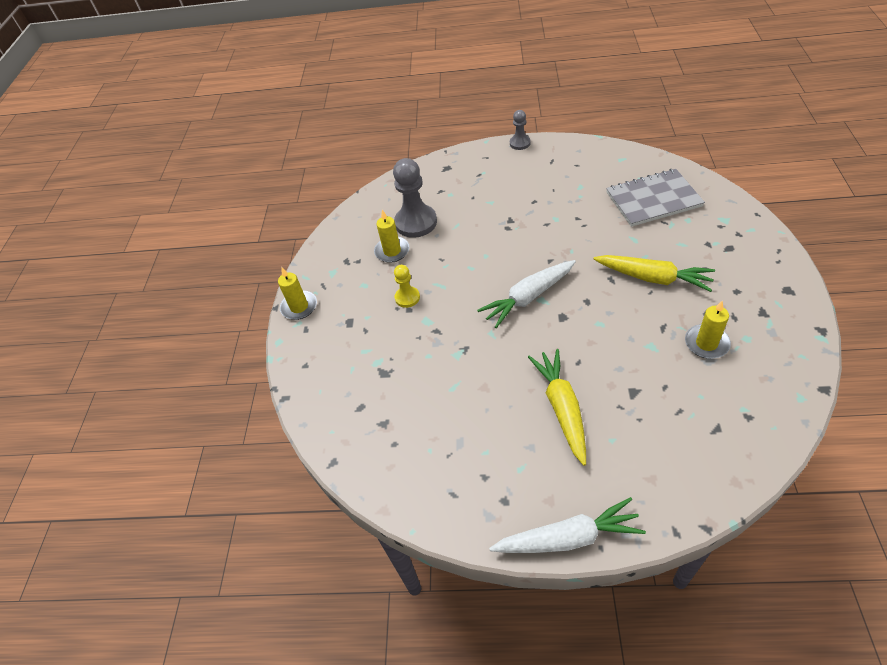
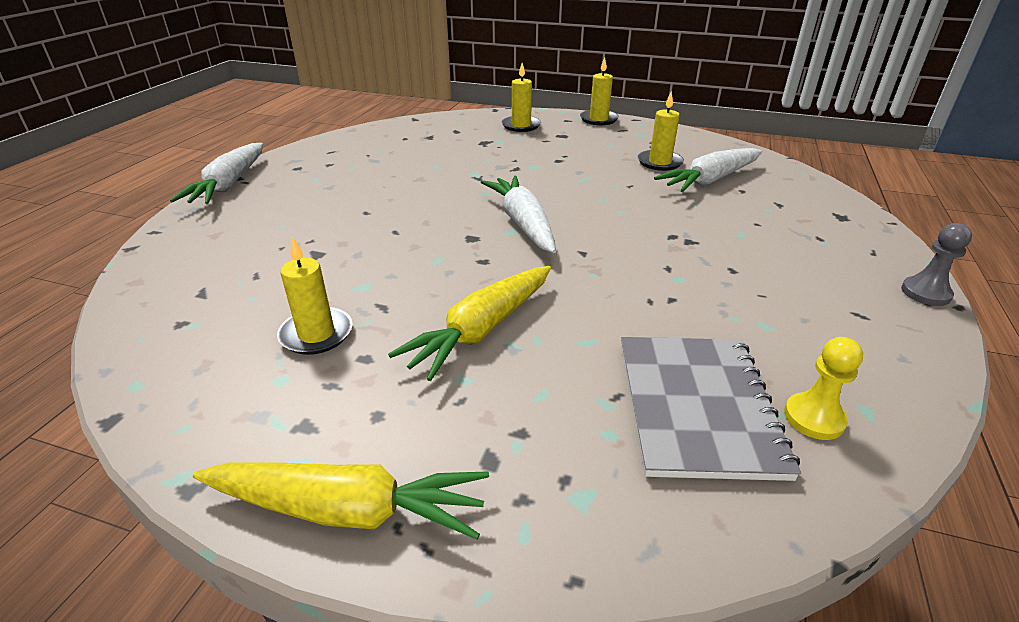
camera: 100 degrees right, 15 degrees down
grey pawn [393,158,437,238] -> white carrot [654,148,762,192]
yellow pawn [394,265,420,308] -> yellow pawn moved to [784,337,863,440]
yellow carrot [528,349,586,466] -> yellow carrot moved to [193,462,489,540]
none -> yellow candle [502,63,541,132]

